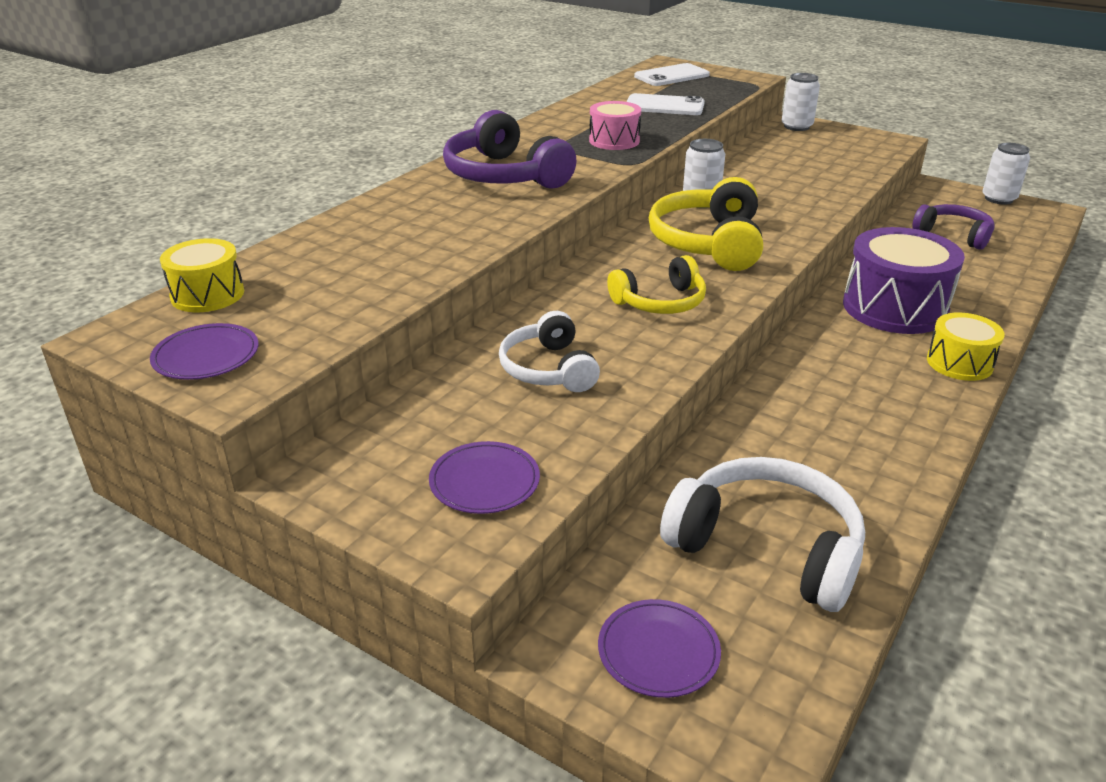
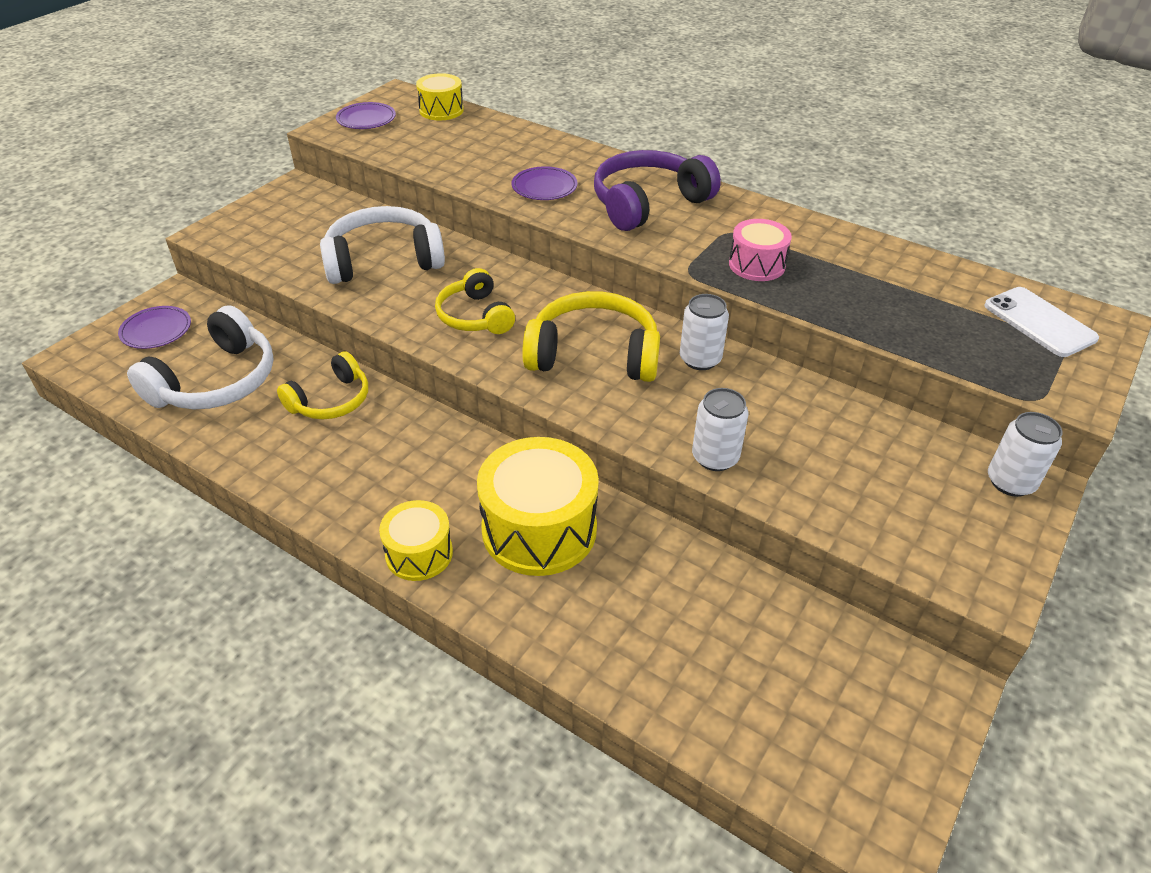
camera: 90 degrees right, 10 degrees up
purple plate [429,441,540,514] -> purple plate moved to [512,166,578,200]
white headphones [499,311,600,392] -> white headphones [320,206,445,284], size x1.56
white phone [627,93,705,115] -> none
purple drum [843,227,965,334] -> yellow drum [477,437,599,576]
purple headphones [912,204,995,250] -> none
white can [982,143,1030,204] -> white can moved to [692,388,748,471]
none -> yellow headphones [277,351,368,419]

